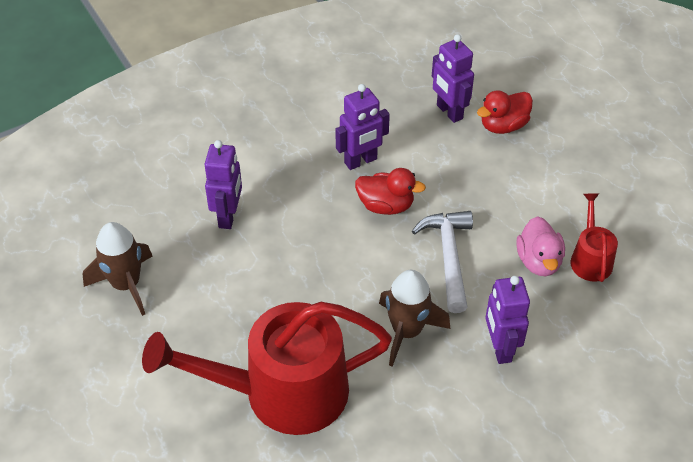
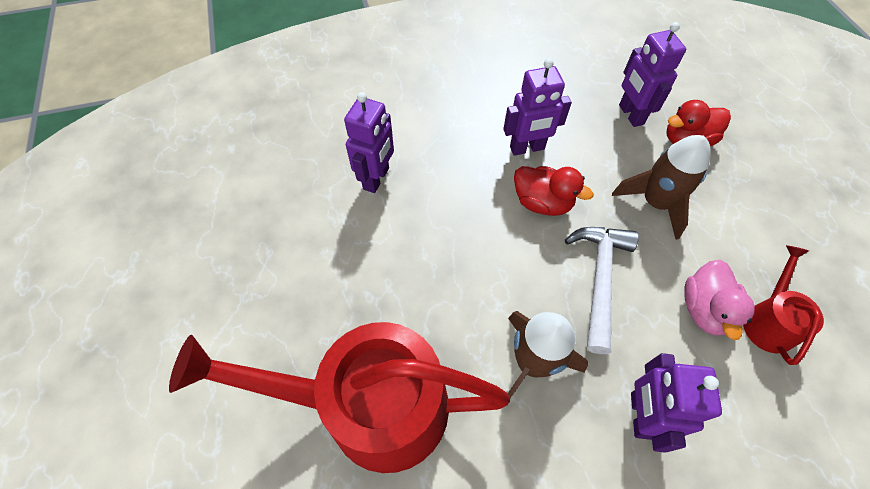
camera: 15 degrees right, 10 degrees up
brown rocket [83,222,152,316] -> brown rocket moved to [612,135,711,240]

